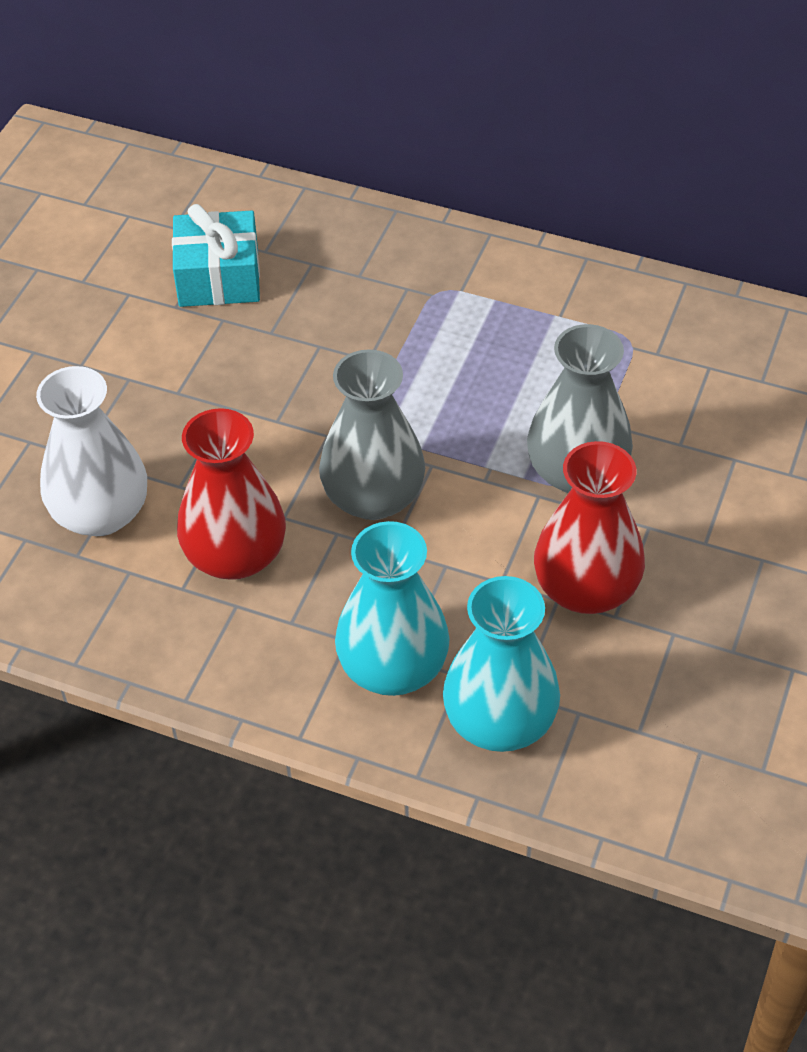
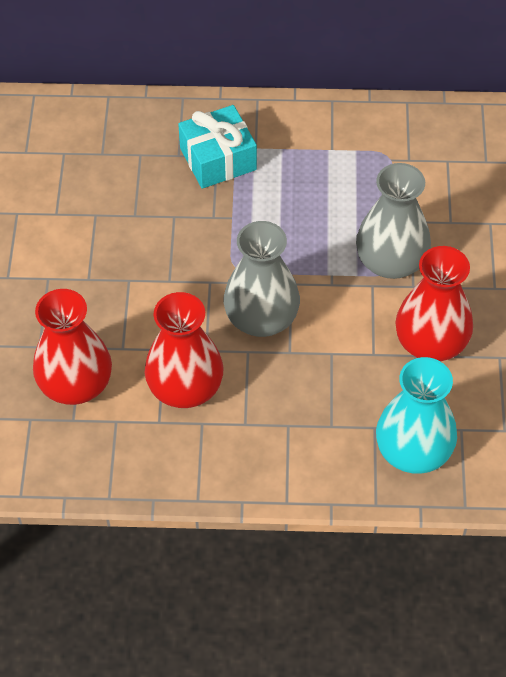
camera: 20 degrees left, 5 degrees up
white vase [36,366,147,536] -> red vase [33,289,112,405]
turquoise gift [172,204,260,307] -> turquoise gift moved to [178,105,257,189]
turquoise vase [335,521,450,696] -> none

